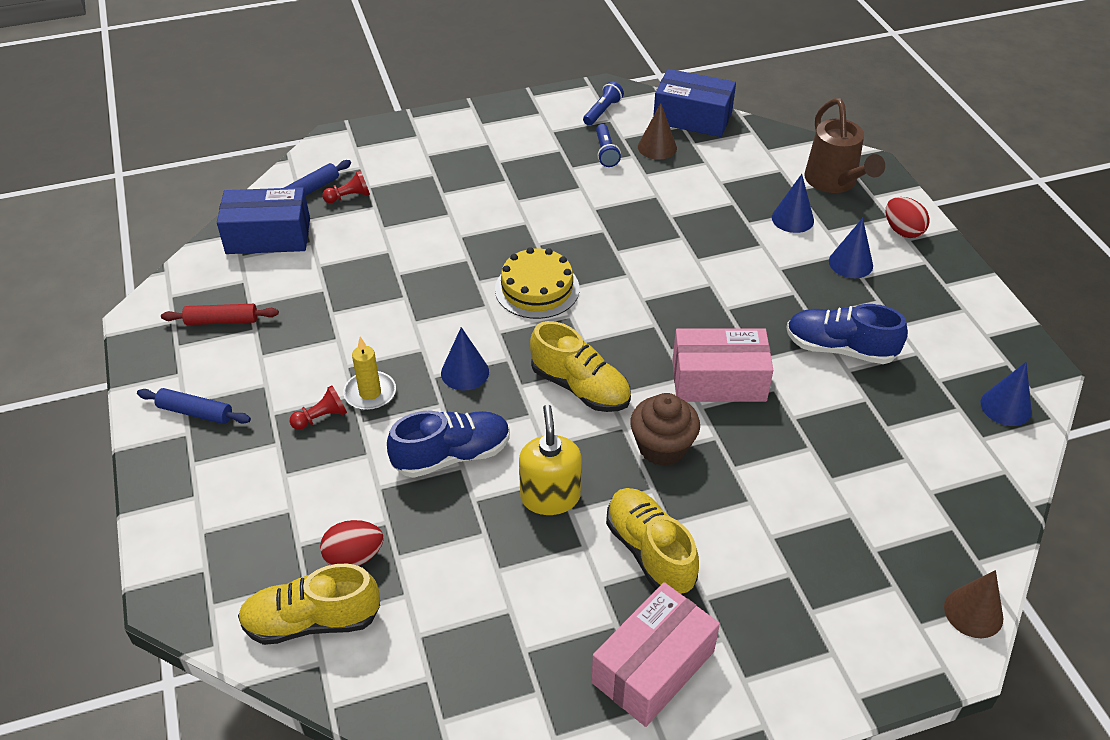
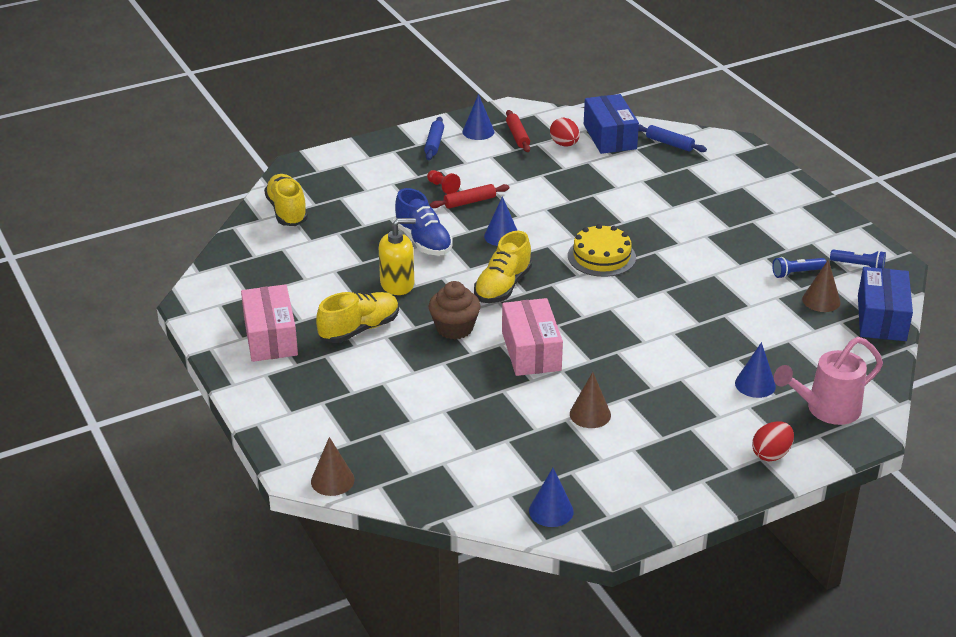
camera: 80 degrees right, 10 degrees down
red egg [320,520,384,566] -> red egg moved to [550,118,579,146]
red pawn [322,170,370,203] -> none
yellow candle [343,337,396,410] -> red rolling pin [430,184,510,209]
pink box [591,582,720,727] -> pink box turned 45 degrees clockwise [241,284,298,362]
blue shoe [786,304,908,364] -> brown cone [570,372,611,428]
brown watering can [804,98,885,193] -> pink watering can [774,337,883,425]
blue cone [829,218,873,278] -> blue cone moved to [462,94,494,140]

